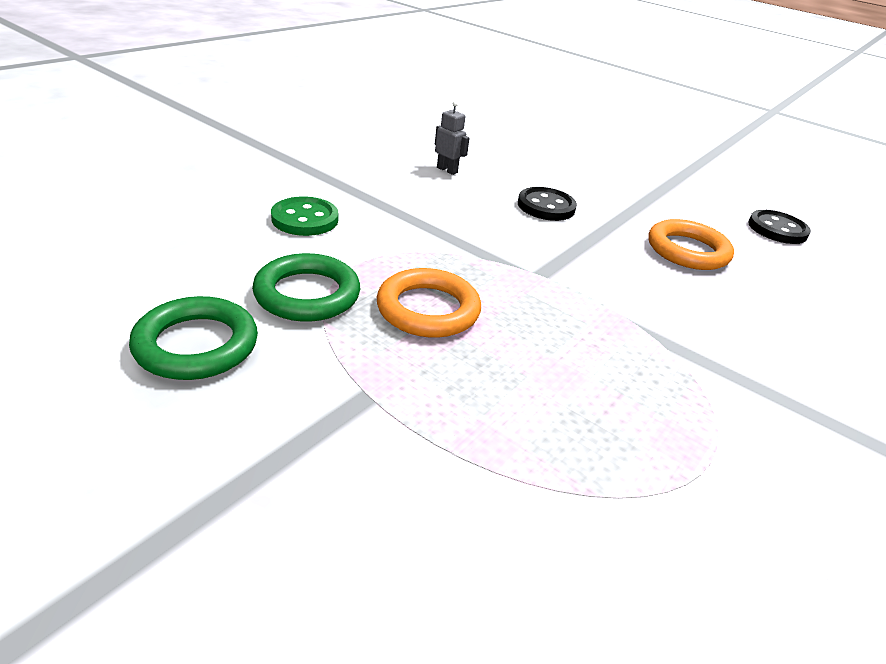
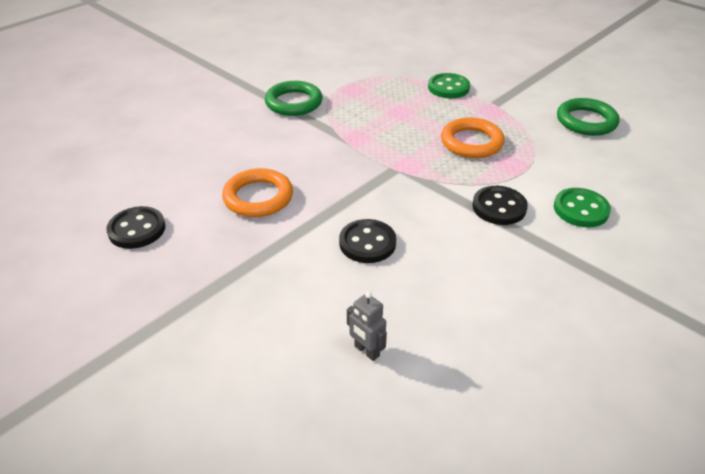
camera: 170 degrees left, 5 degrees up
green ring [252,253,360,322] -> green ring moved to [265,81,322,116]
grey robot [435,101,470,175] -> grey robot moved to [347,292,387,361]
none -> green button [428,73,470,98]
none -> black button [472,186,528,225]

